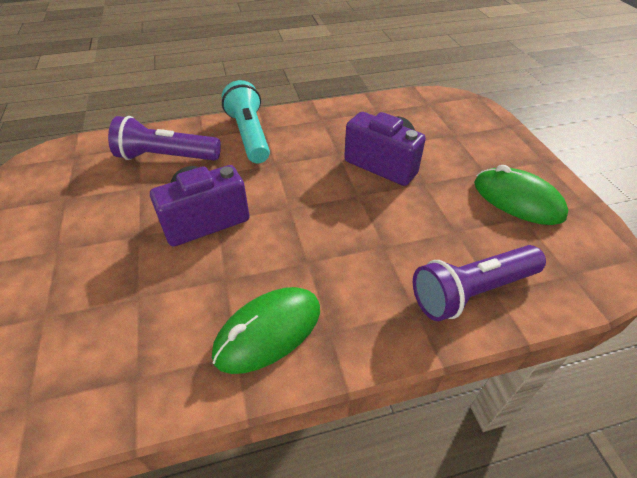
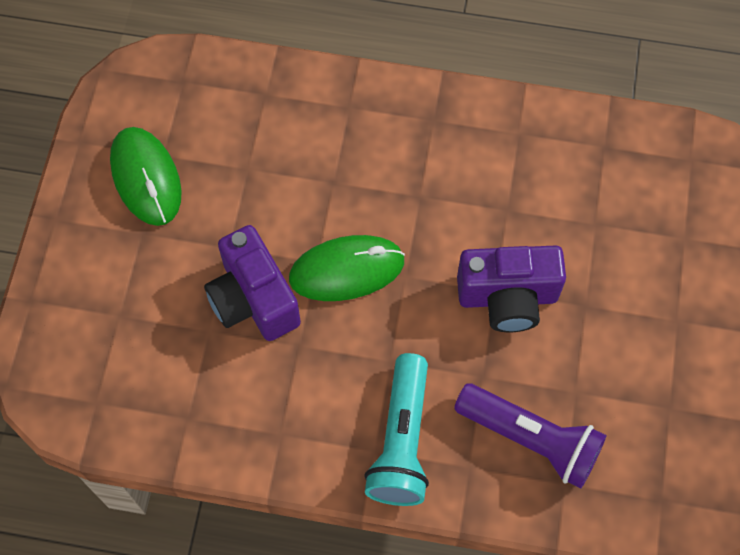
camera: 155 degrees left, 20 degrees up
green mouse [212,287,320,374] -> green mouse moved to [289,235,405,301]
purple flashlight [413,245,546,321] -> none

